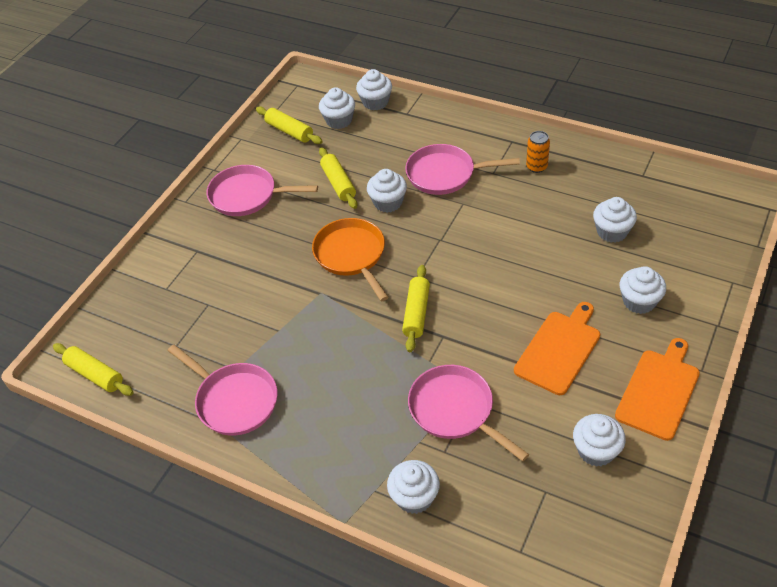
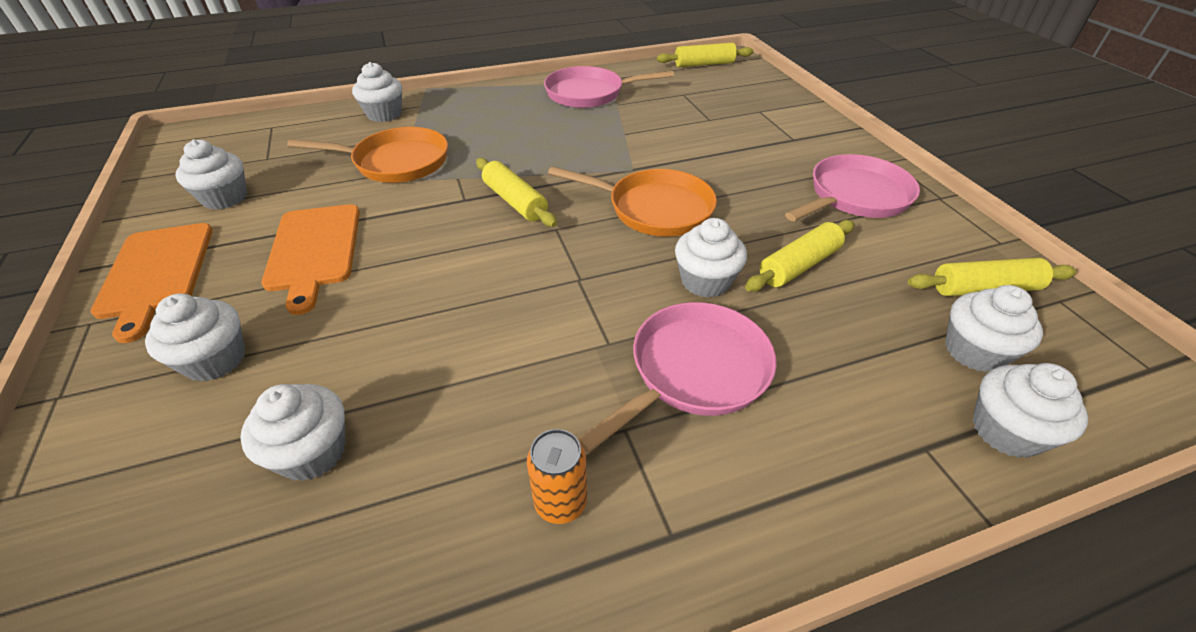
camera: 130 degrees right, 5 degrees down
yellow rolling pin [319,147,357,209] -> yellow rolling pin turned 60 degrees counterclockwise [745,220,854,292]
pink pan [408,365,529,461] -> orange pan [287,127,448,183]

